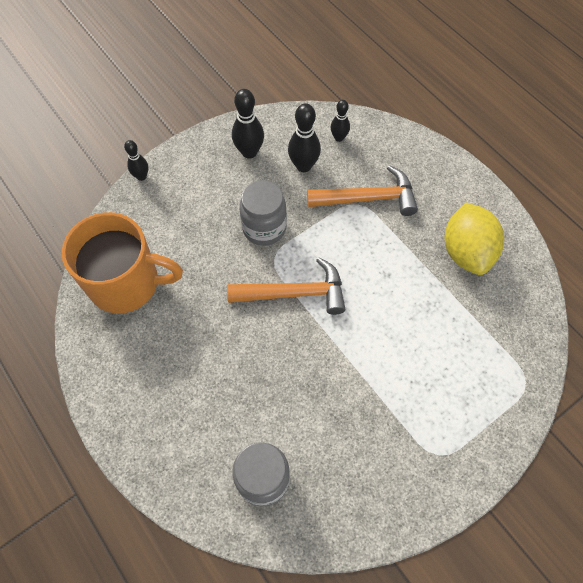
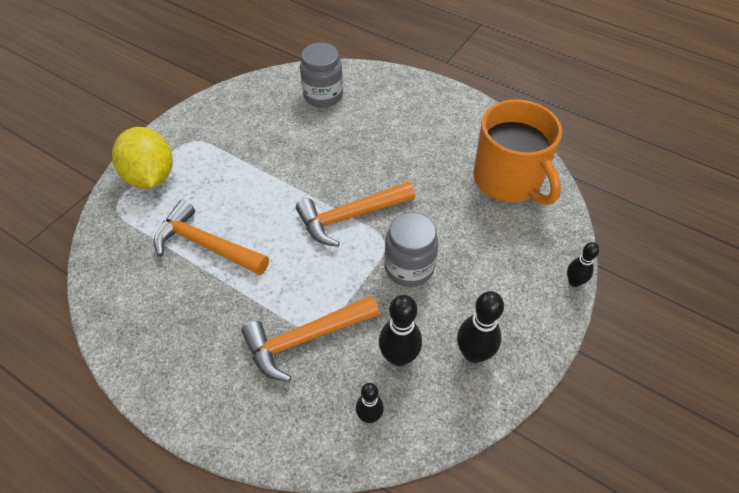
camera: 160 degrees right, 10 degrees down
orange mug [62,212,183,314] -> orange mug turned 105 degrees counterclockwise [473,100,562,205]
yellow lemon [444,203,504,275] -> yellow lemon moved to [112,127,173,189]
none -> orange hammer [154,200,269,275]

